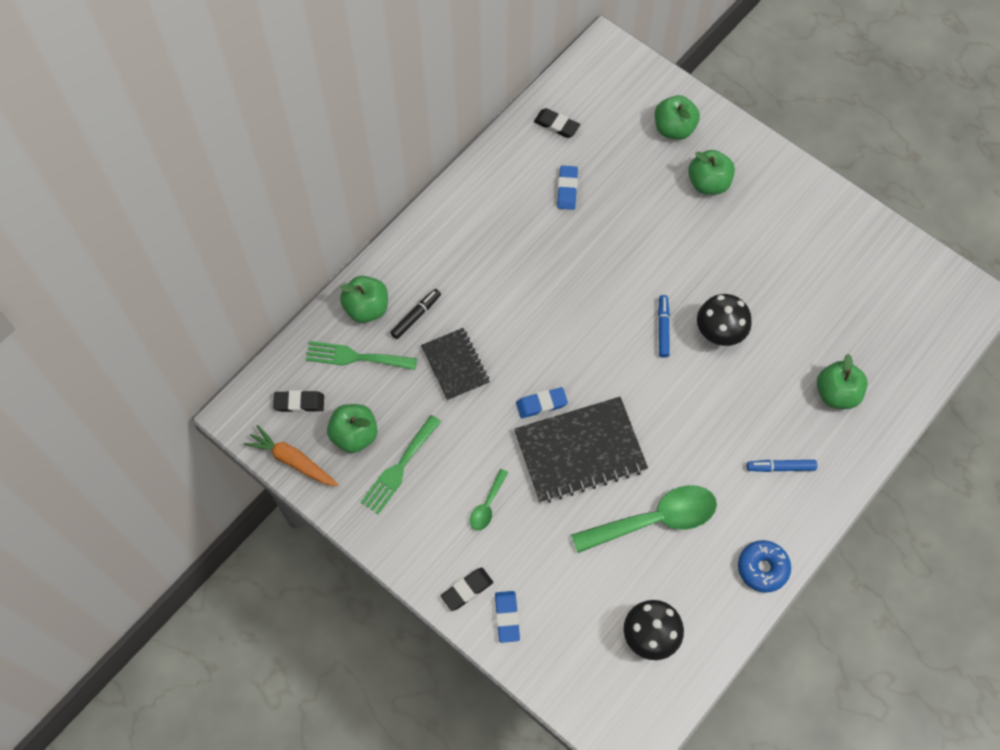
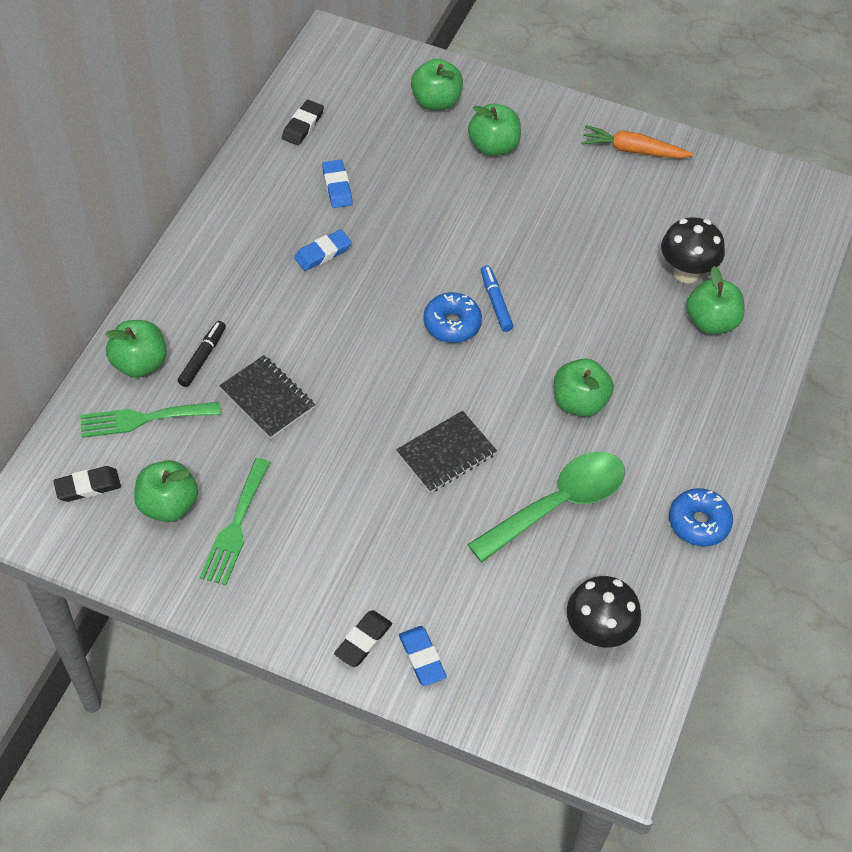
camera: 20 degrees left, 10 degrees down
orange carrot [244,425,339,486] -> orange carrot moved to [581,125,694,158]
green spoon [470,469,508,531] -> none
black notebook [514,397,648,503] -> black notebook [396,411,497,493], size x0.59
blue eraser [516,387,568,418] -> blue eraser moved to [294,229,352,271]
black eraser [534,108,580,138] -> black eraser turned 75 degrees counterclockwise [282,100,324,145]
black mushroom [697,294,752,346] -> black mushroom moved to [661,217,725,284]
blue marker [747,460,817,472] -> none
none -> blue donut [423,292,482,343]
none -> green apple [554,358,614,417]

